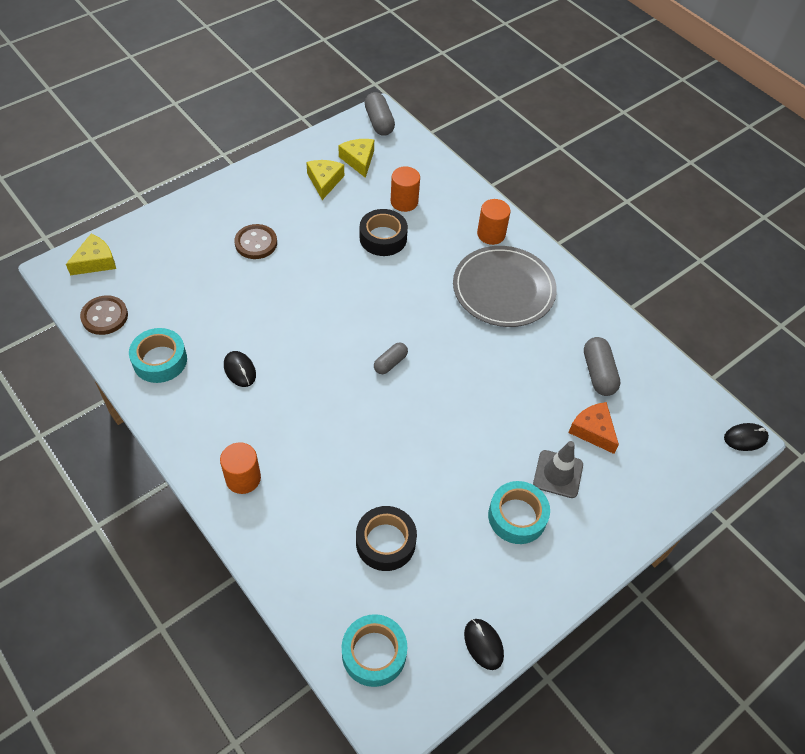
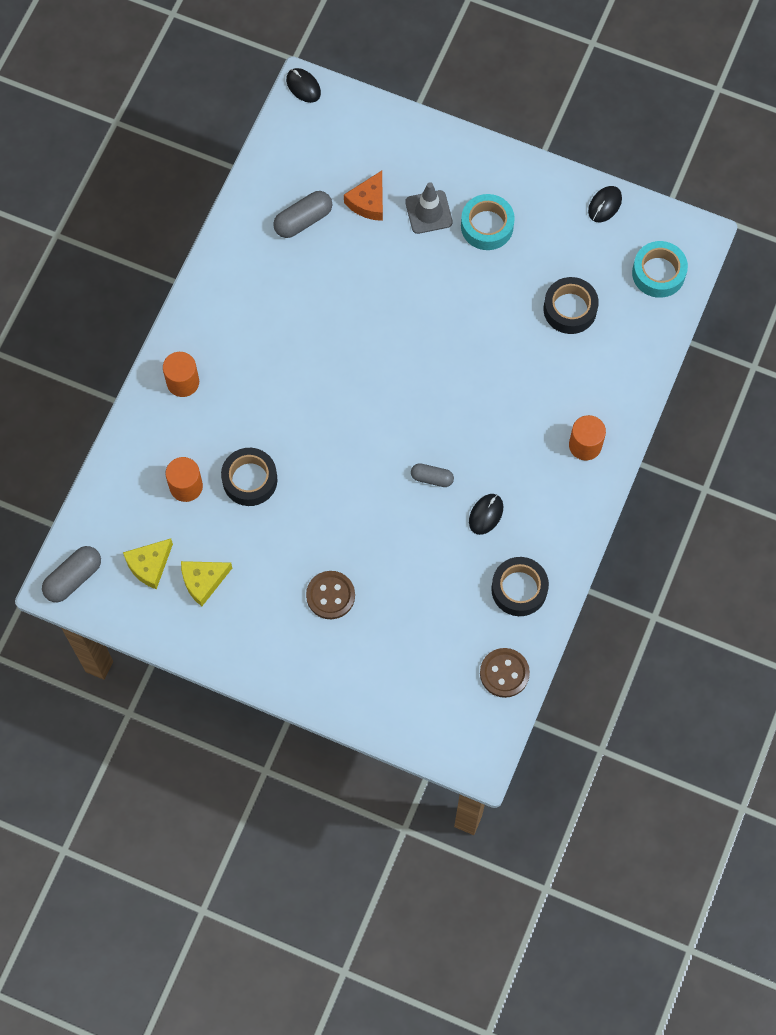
camera: 115 degrees left, 15 degrees up
yellow cheese [66,234,116,275] -> none
turquoise tape [129,328,187,383] -> black tape [491,557,549,616]
grey capsule [374,343,408,374] -> grey capsule moved to [411,463,454,487]
grey plate [453,246,557,327] -> none

